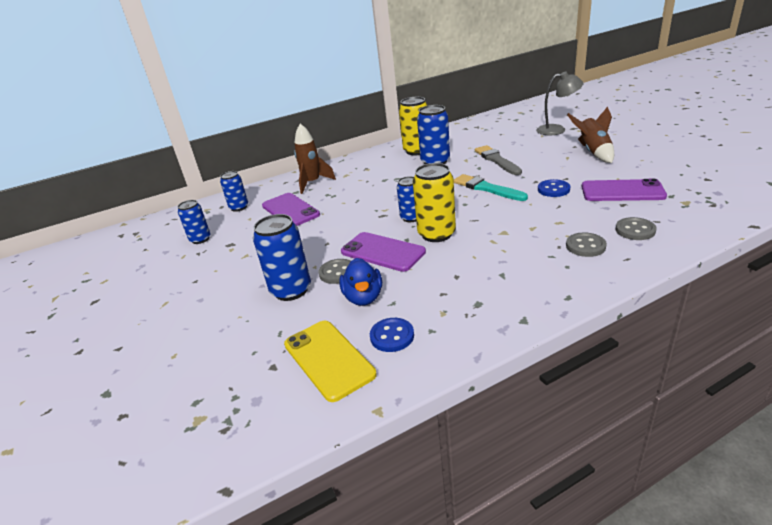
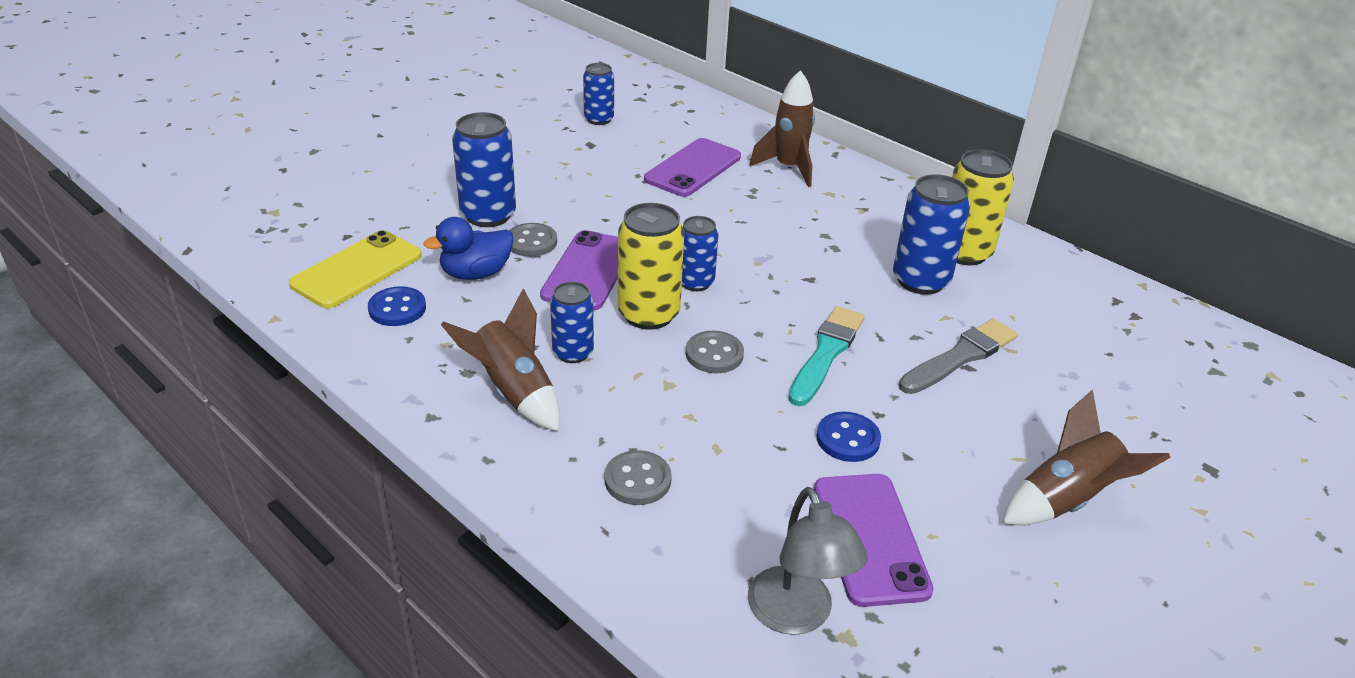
camera: 65 degrees right, 5 degrees up
blue can [220,171,248,212] -> blue can moved to [550,282,594,363]
grey lamp [536,71,583,135] -> grey lamp moved to [748,487,868,635]
grey button [615,217,656,240] -> grey button moved to [686,331,744,373]
none -> brown rocket [441,289,560,431]

